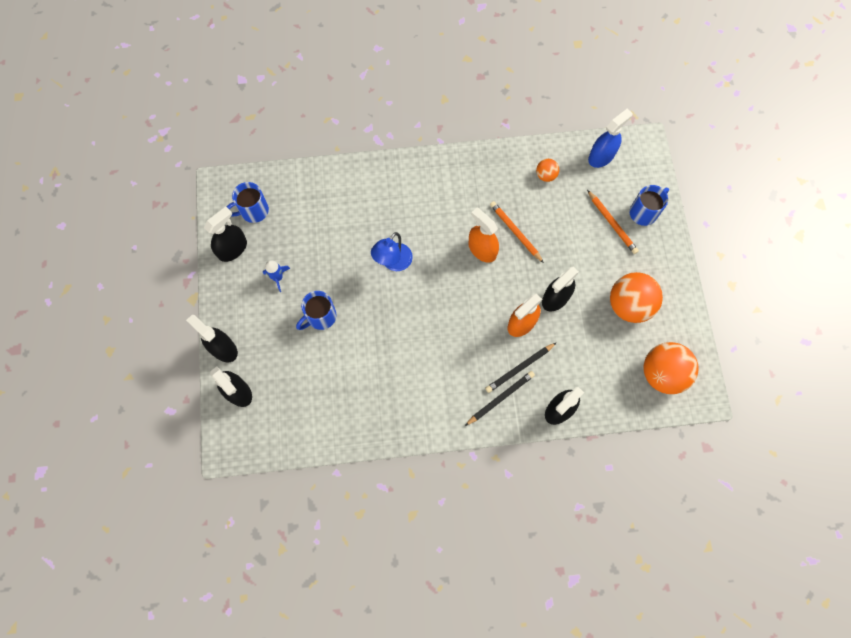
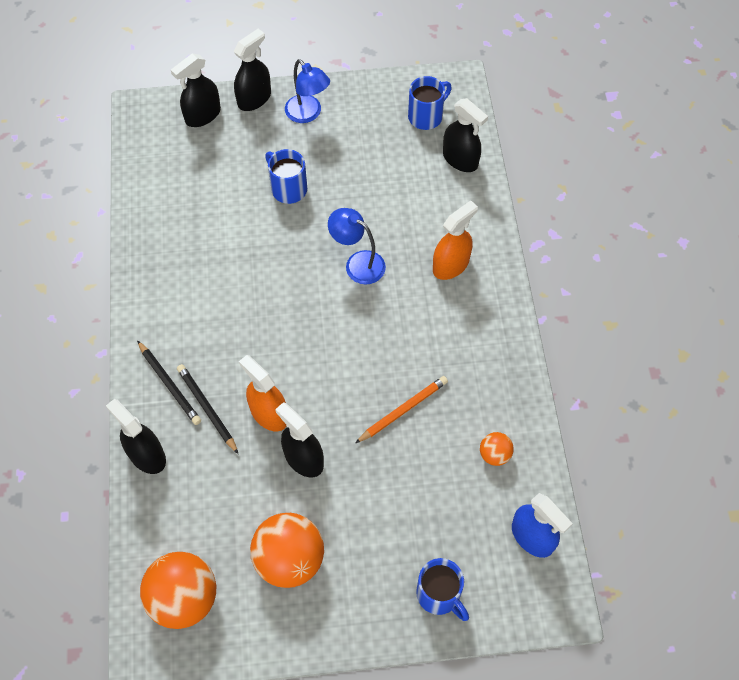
camera: 90 degrees right, 10 degrees down
black spray bottle [204,207,247,262] -> black spray bottle moved to [443,98,488,172]
blue mug [227,182,269,223] -> blue mug turned 75 degrees clockwise [408,76,452,130]
blue rocket [263,260,290,292] -> none
orange spray bottle [468,208,499,263] -> orange spray bottle moved to [433,200,478,280]
orange pencil [587,190,639,254] -> none
none -> blue lamp [285,59,330,123]

